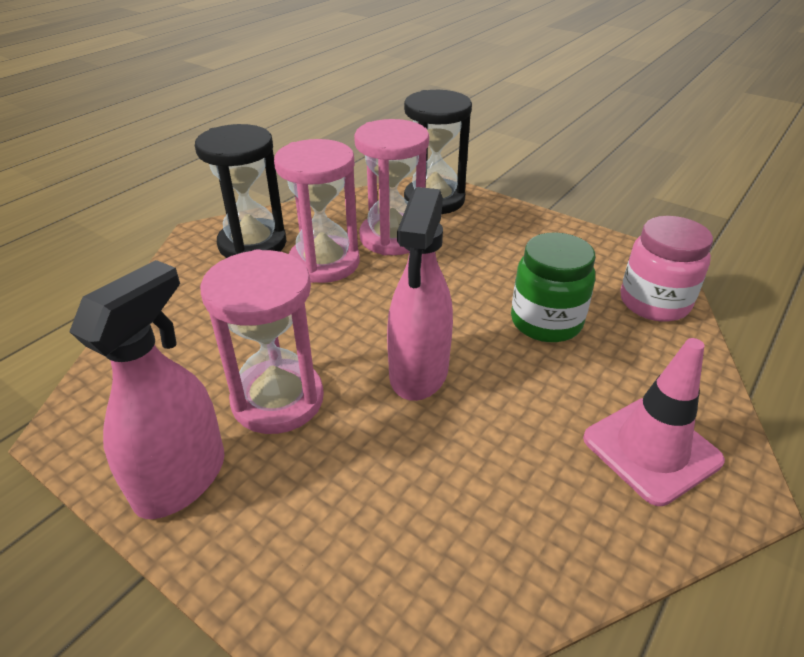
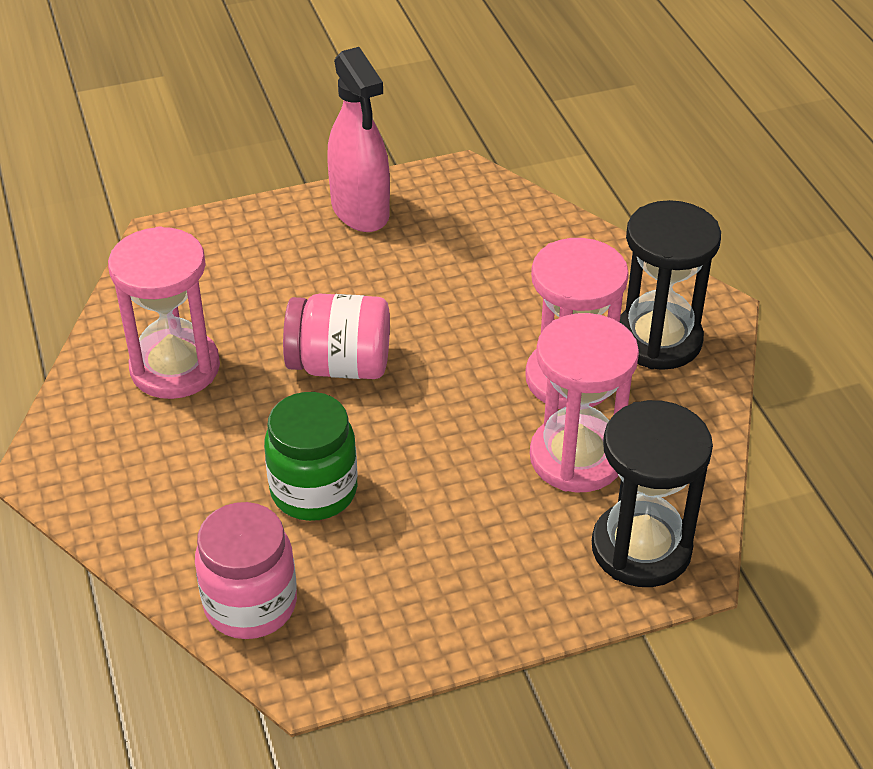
camera: 125 degrees right, 5 degrees up
pink hourglass [200,249,324,434] -> pink hourglass moved to [108,226,220,399]
pink spray bottle [387,187,453,401] -> pink jar [283,294,390,379]
pink traffic cone [583,338,725,506] -> none

